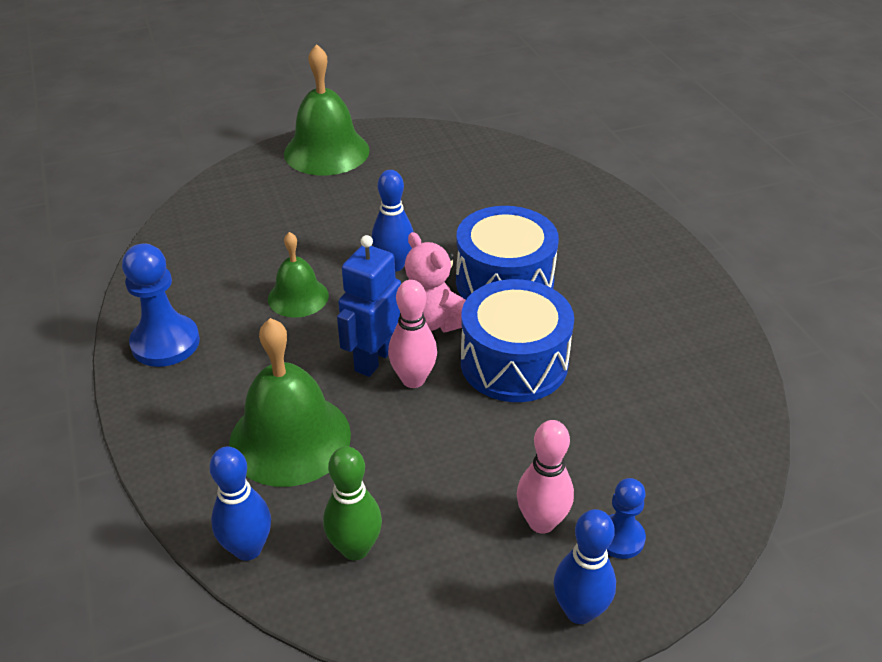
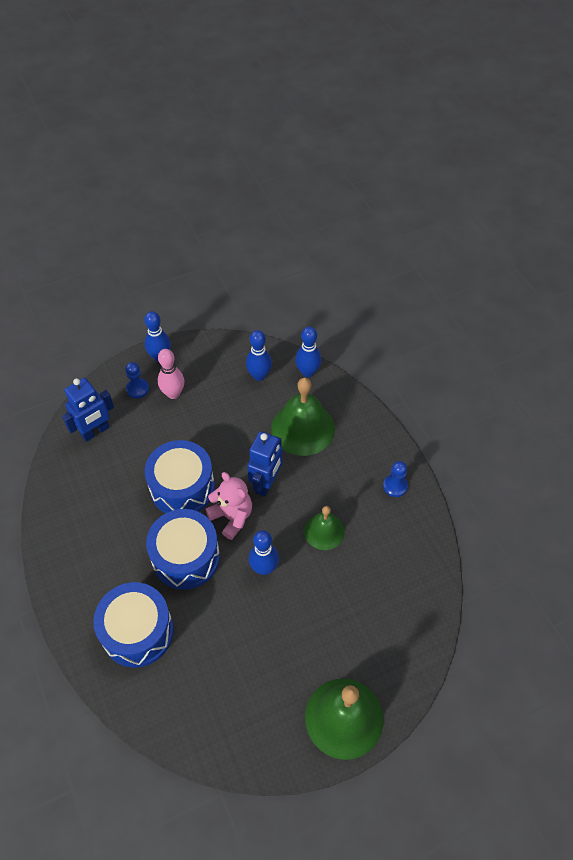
camera: 175 degrees right, 15 degrees up
blue pawn [122,243,200,367] -> blue pawn [383,461,408,497], size x0.59
green bowling pin [323,446,382,560] -> blue bowling pin [246,330,272,381]
pink bowling pin [388,280,437,388] -> none
none -> blue robot [62,378,114,442]
none -> blue drum [93,582,174,667]

